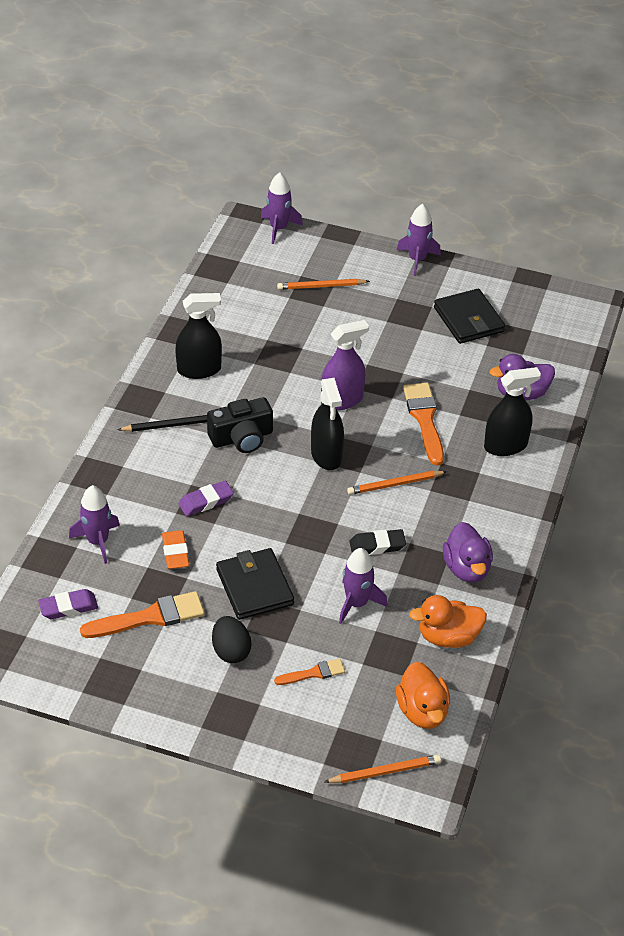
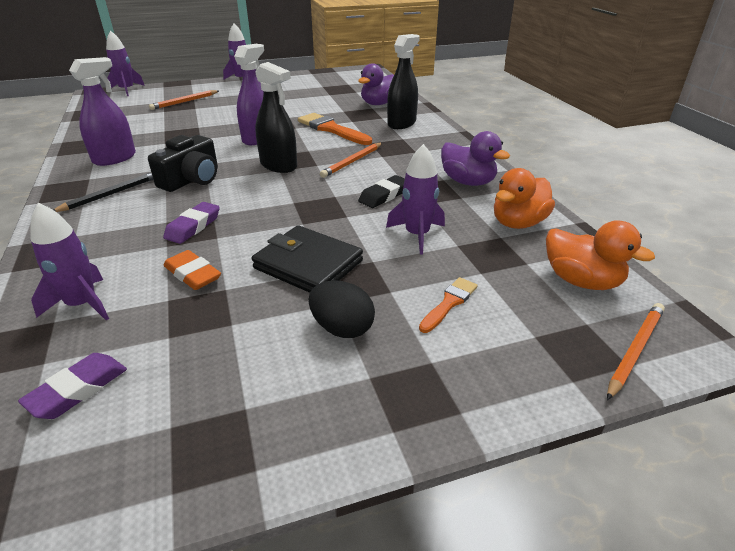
camera: 35 degrees left, 10 degrees down
orange brush [80,591,204,638] -> none
black spray bottle [175,293,222,379] -> purple spray bottle [69,57,136,166]
black wallet [434,289,505,344] -> none

